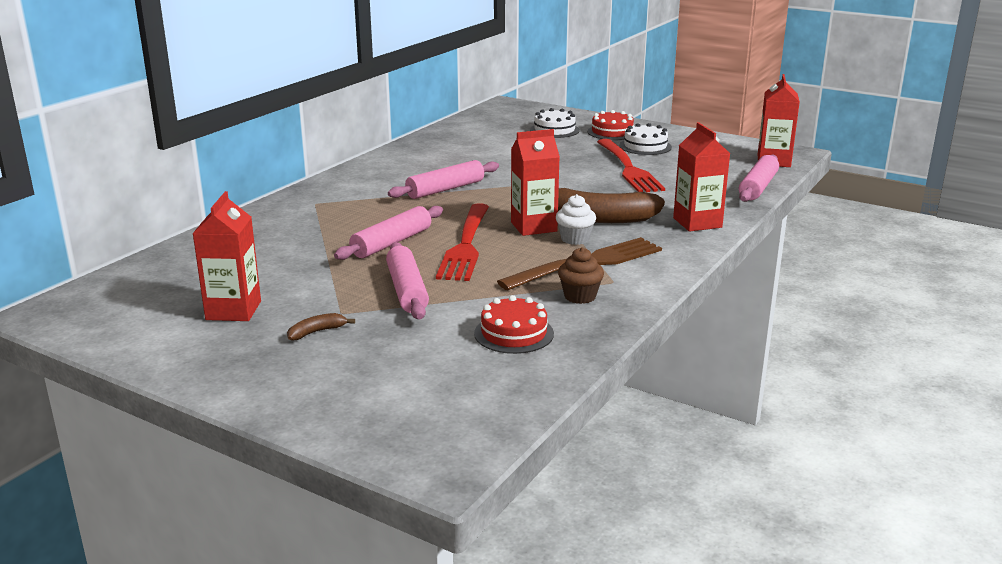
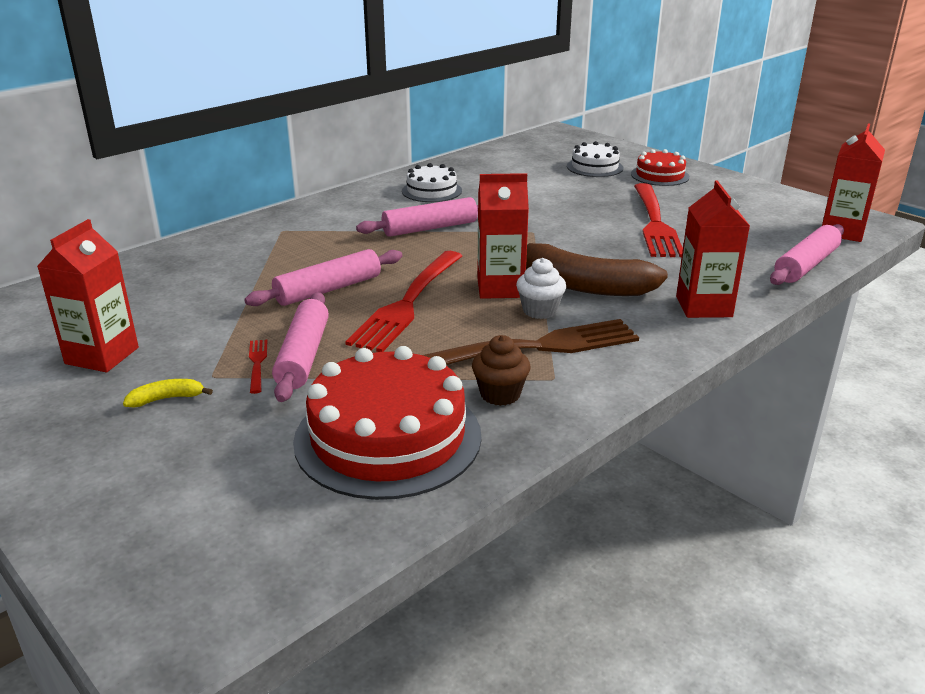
camera: 15 degrees right, 5 degrees up
brown banana [287,313,355,341] -> yellow banana [123,379,213,407]
red cake [474,295,554,354] -> red cake [293,346,482,500], size x1.85
white cake [619,123,672,155] -> white cake moved to [402,163,462,202]
none -> red fork [249,340,267,394]

